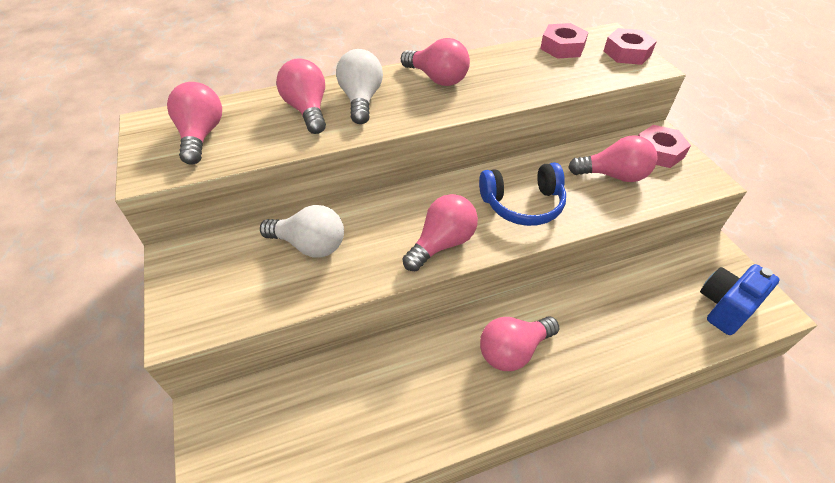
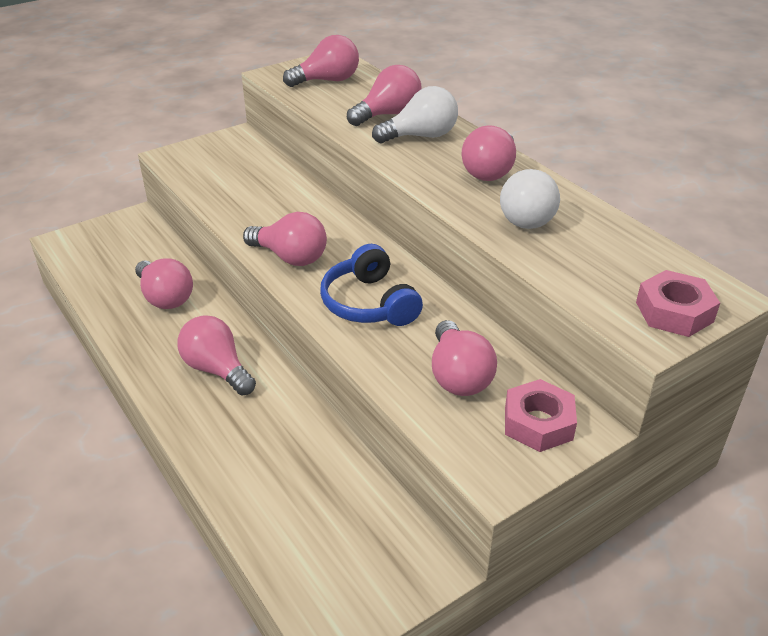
camera: 75 degrees right, 10 degrees down
white light bulb [260,205,344,258] -> white light bulb moved to [500,169,560,229]
pink nut [540,23,588,59] -> none
blue camera [700,264,780,335] -> none
none -> pink light bulb [135,258,193,309]

